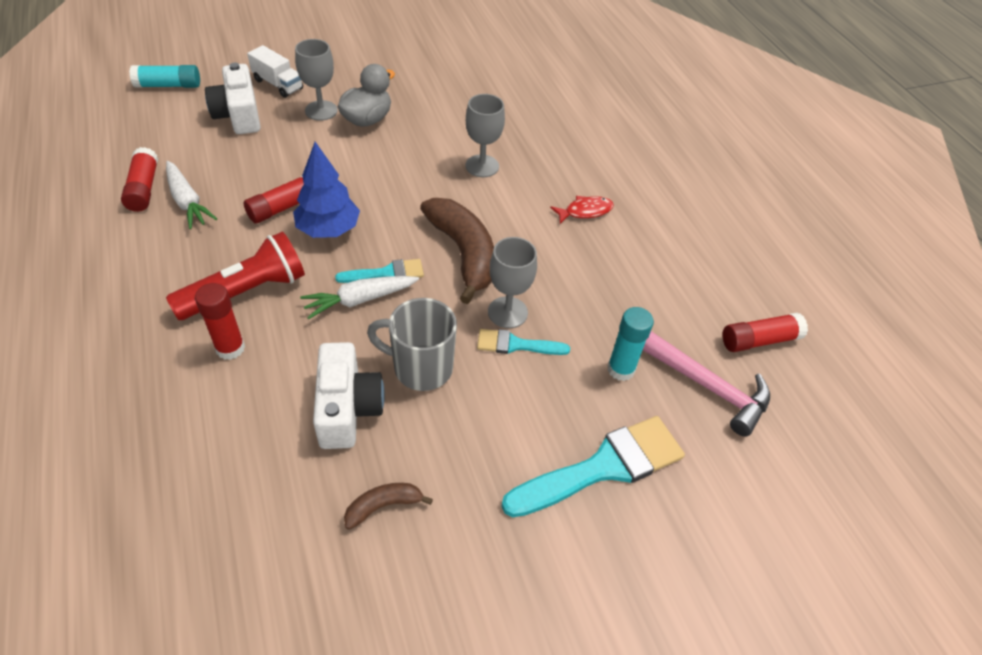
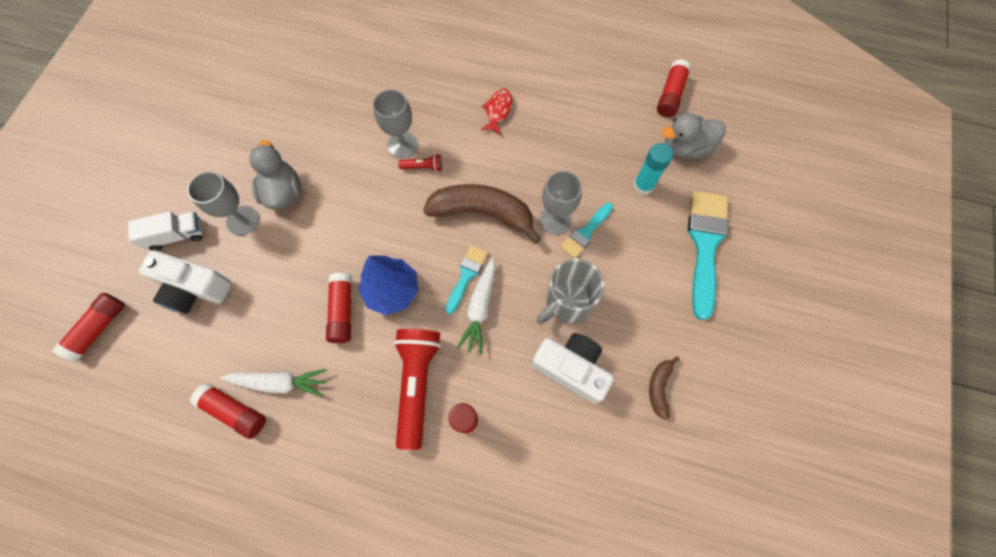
camera: 50 degrees left, 20 degrees up
turquoise glue stick [129,65,200,88] -> red glue stick [52,293,125,362]
pink hammer [643,331,770,437] -> grey duck [662,113,726,159]
none -> red flashlight [398,154,442,172]

